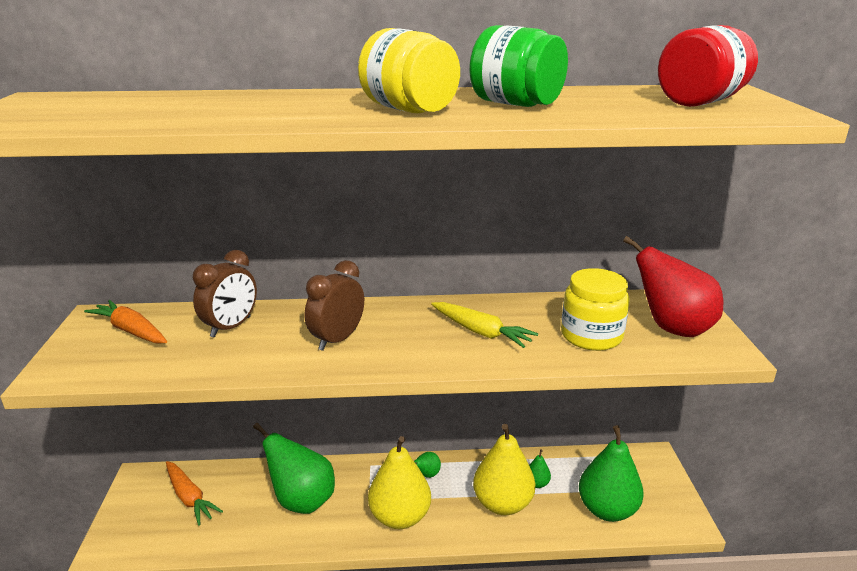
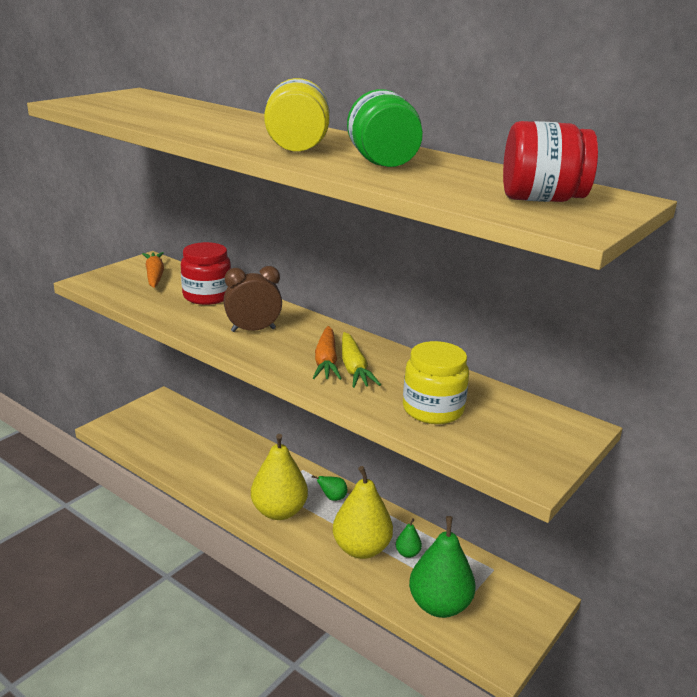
camera: 40 degrees right, 0 degrees up
orange carrot [166,461,223,526] -> orange carrot moved to [313,326,342,380]
brown clock [193,250,257,338] -> red jar [181,242,231,305]
green pear [253,423,335,514] -> none
red pear [623,236,723,337] -> none

